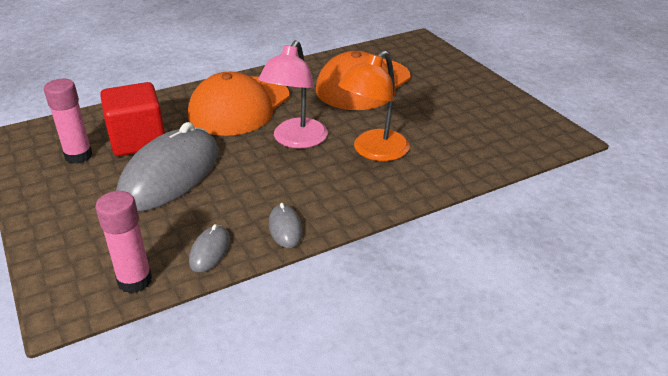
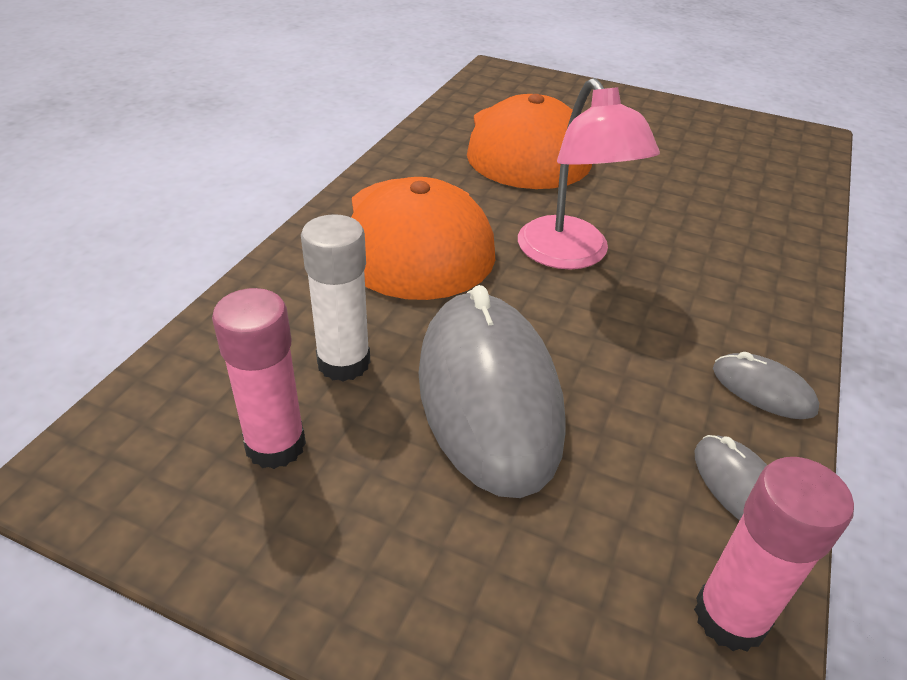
camera: 40 degrees left, 5 degrees up
red cube [100,82,165,156] -> white glue stick [301,214,370,381]
orange lamp [338,50,410,161] -> none

